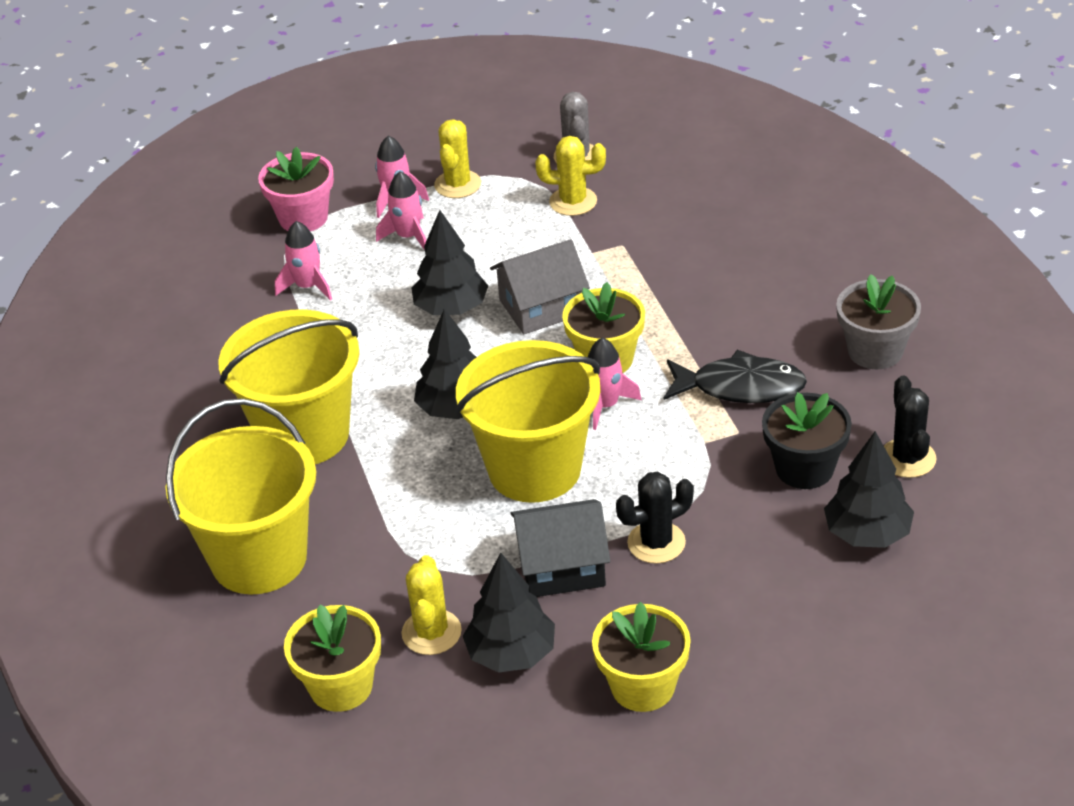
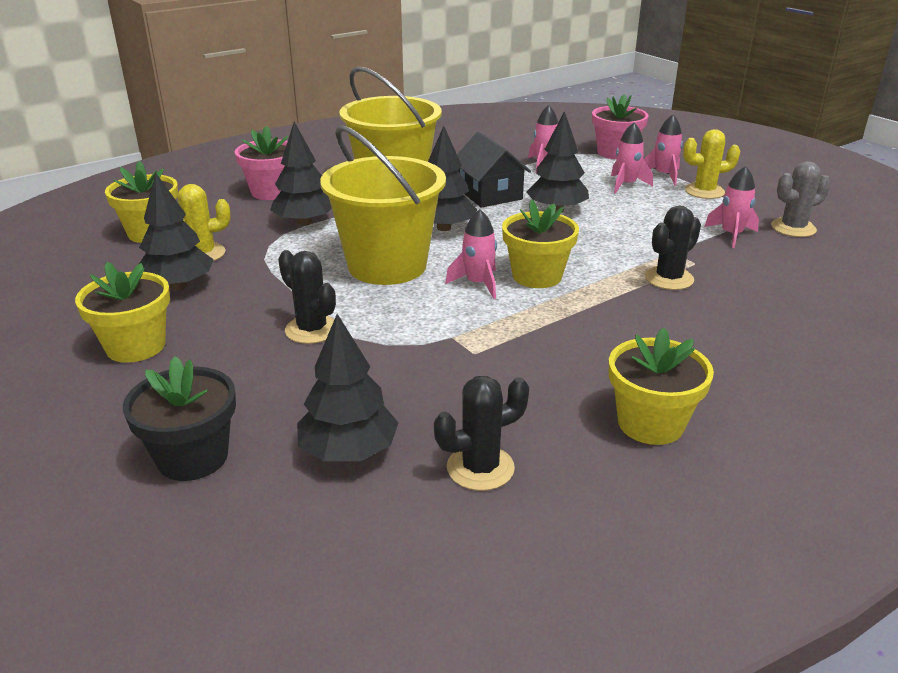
camera: 70 degrees right, 10 degrees down
yellow bucket [166,398,316,595] -> pink flower pot [235,126,288,200]
grey house [490,239,590,334] -> none
black house [510,499,610,597] -> black house moved to [457,132,531,208]
yellow cactus [535,136,606,216] -> pink rocket [704,166,759,248]
black fish [664,350,807,403] -> none
black flower pot [762,392,852,489] -> black flower pot moved to [123,356,236,481]
grey flower pot [836,274,921,369] -> yellow flower pot [609,327,714,445]
none -> black tree [270,122,332,226]
none -> black cactus [645,206,701,290]

